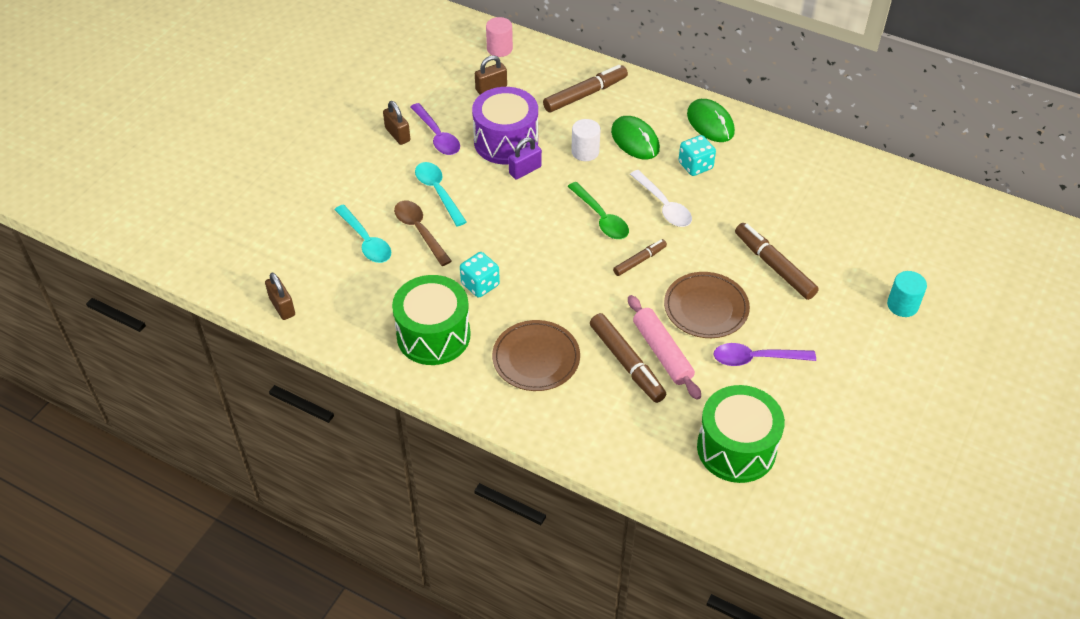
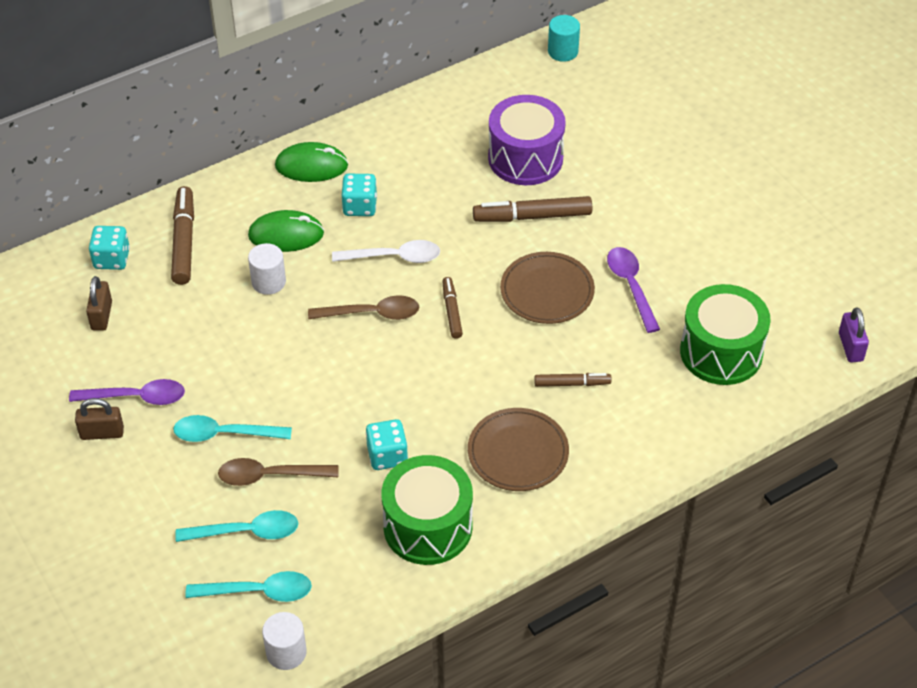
camera: 60 degrees left, 0 degrees up
brown padlock [265,273,295,320] -> white cylinder [262,612,307,670]
purple drum [472,87,538,164] -> purple drum moved to [488,95,566,185]
pink cylinder [486,17,513,57] -> none
purple padlock [509,137,542,179] -> purple padlock moved to [839,307,869,363]
green spoon [567,182,629,239] -> brown spoon [308,295,419,320]
brown marker [590,313,667,403] -> brown marker [534,373,611,387], size x0.60
pink rolling pin [628,295,701,400] -> none
purple spoon [714,343,816,366] -> purple spoon turned 135 degrees clockwise [607,247,660,333]
turquoise cylinder [887,271,927,317] -> turquoise cylinder moved to [548,15,580,62]
none -> turquoise dice [89,226,130,270]
none -> turquoise spoon [186,571,312,602]

